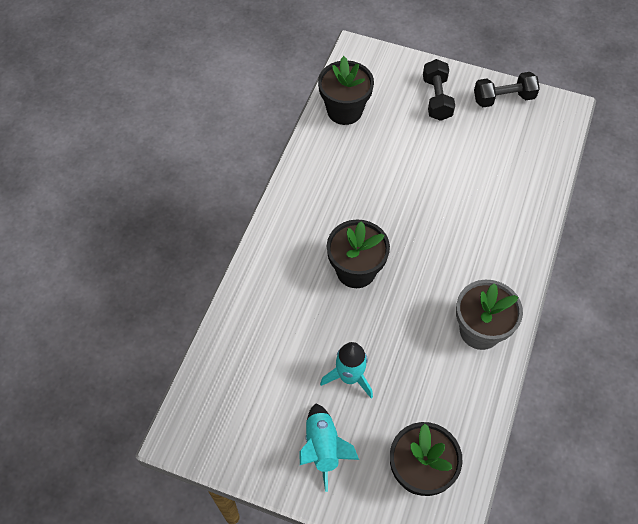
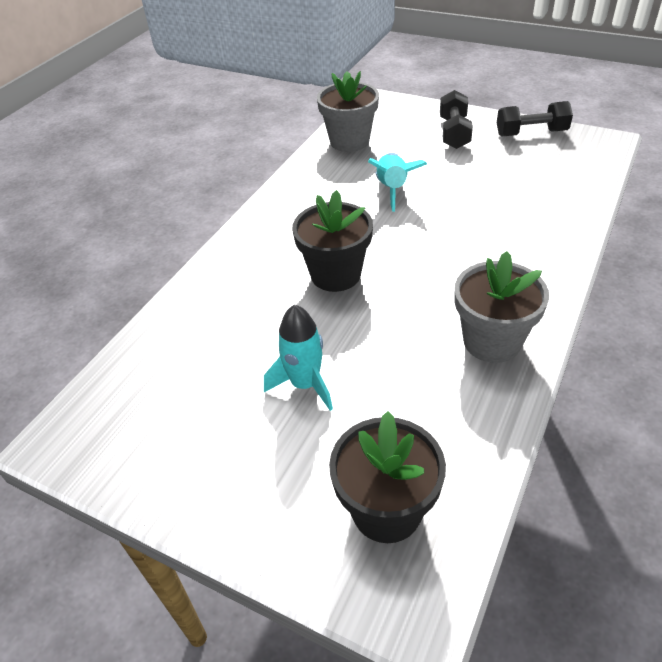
camera: 10 degrees right, 15 degrees down
turquoise rocket [299,403,359,492] -> turquoise rocket moved to [368,153,427,212]
black flower pot [318,56,374,125] -> grey flower pot [317,71,379,152]

